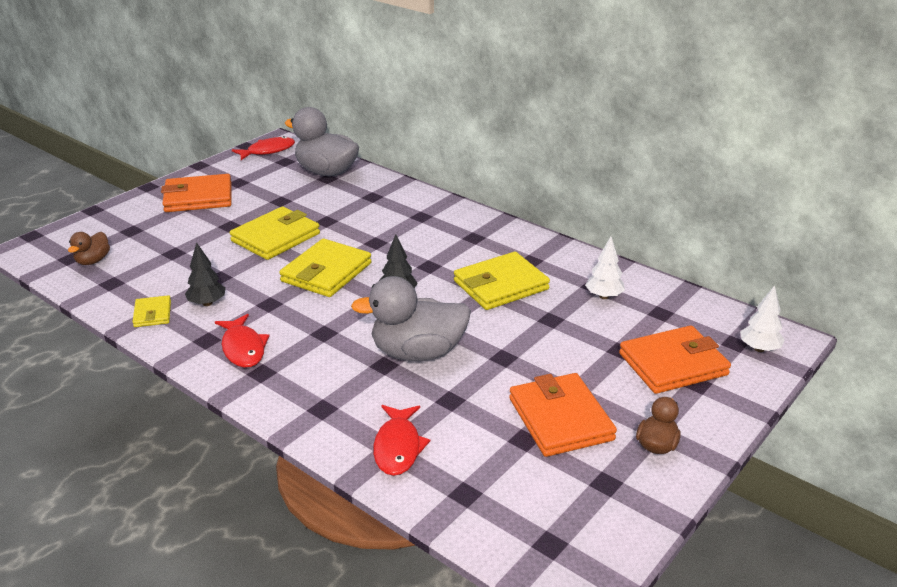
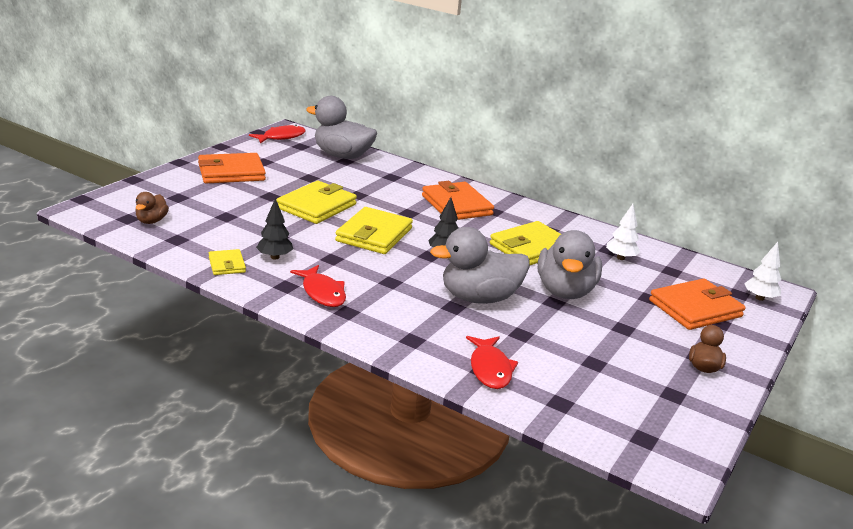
camera: 10 degrees left, 5 degrees down
orange wallet [509,373,617,457] -> orange wallet moved to [422,181,494,220]
none -> grey duck [538,230,602,299]

